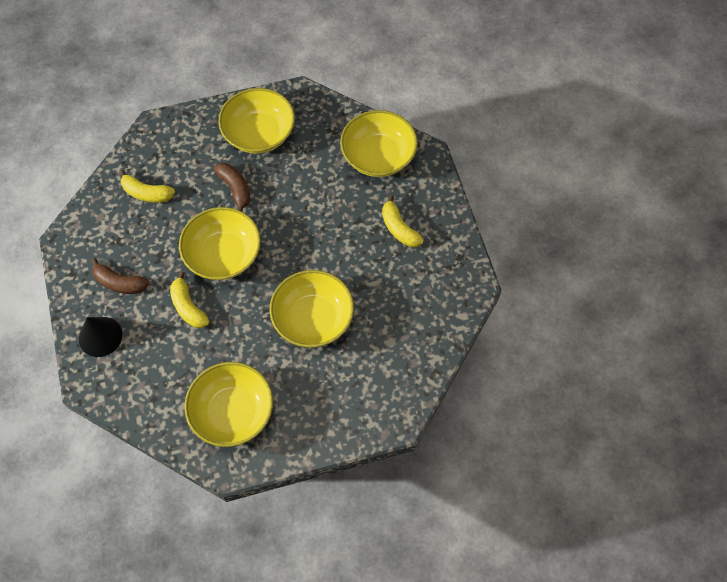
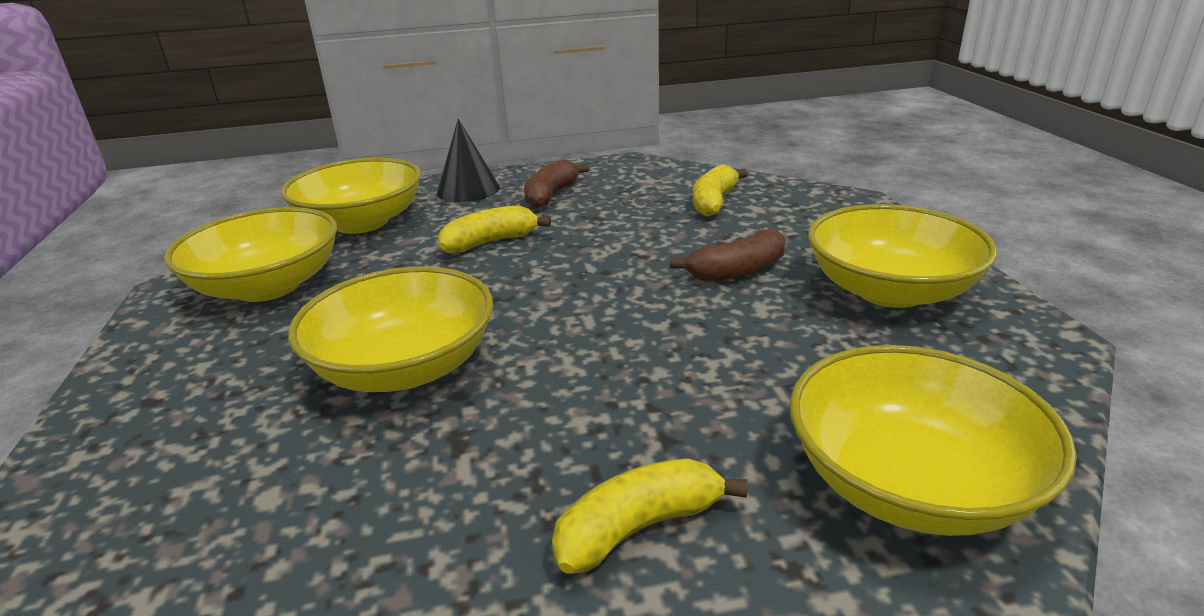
camera: 95 degrees right, 35 degrees down
yellow bowl [179,207,261,280] -> yellow bowl moved to [280,158,421,234]

